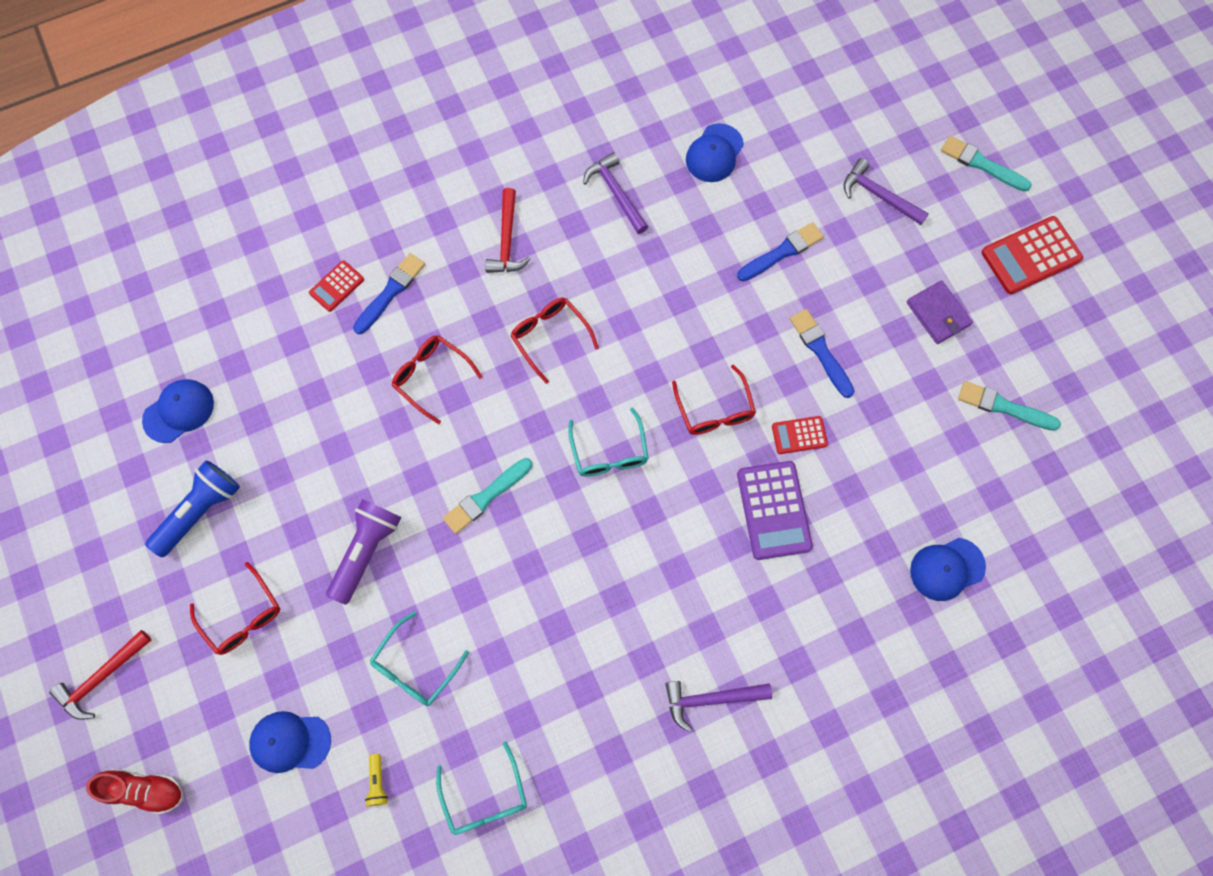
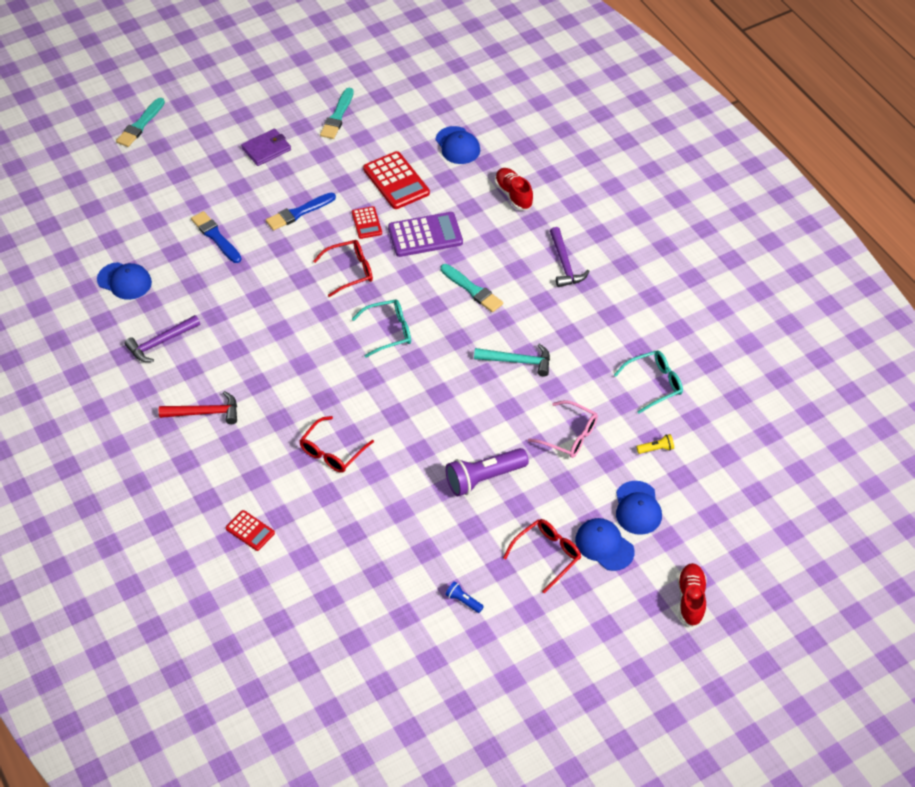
camera: 95 degrees left, 20 degrees down
red hammer [49,630,151,720] -> none
blue cap [142,379,214,443] -> blue cap moved to [575,518,635,571]
blue flashlight [145,460,240,557] -> blue flashlight [445,582,484,613], size x0.45
purple flashlight [326,499,401,605] -> purple flashlight turned 45 degrees counterclockwise [445,448,529,497]
blue brush [353,253,425,334] -> none
turquoise glasses [370,611,469,706] -> pink glasses [528,400,598,458]
turquoise brush [443,458,532,534] -> turquoise brush moved to [440,264,503,312]
red glasses [511,298,599,384] -> none
purple hammer [843,158,929,225] -> none
red calculator [982,216,1083,294] -> red calculator moved to [363,151,430,209]
none -> turquoise hammer [474,344,550,377]
none -> red shoe [495,168,534,210]

